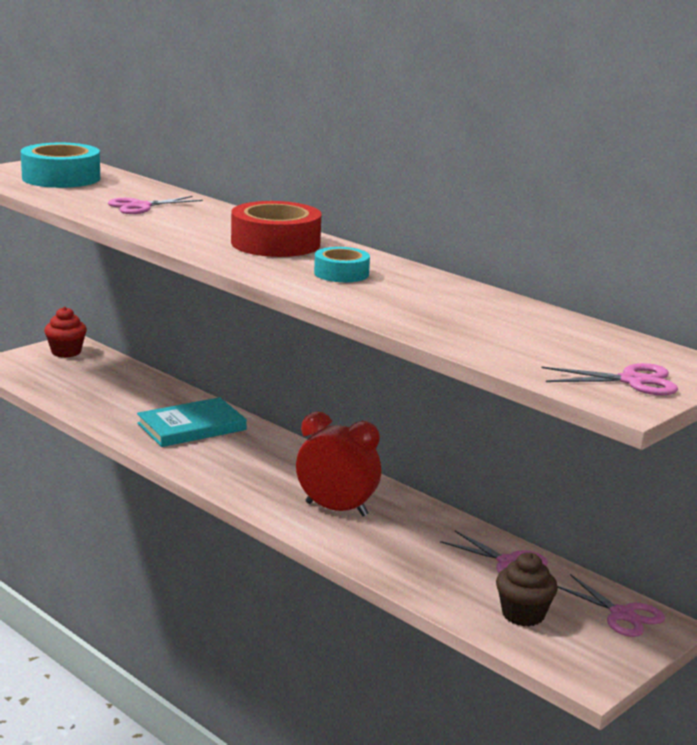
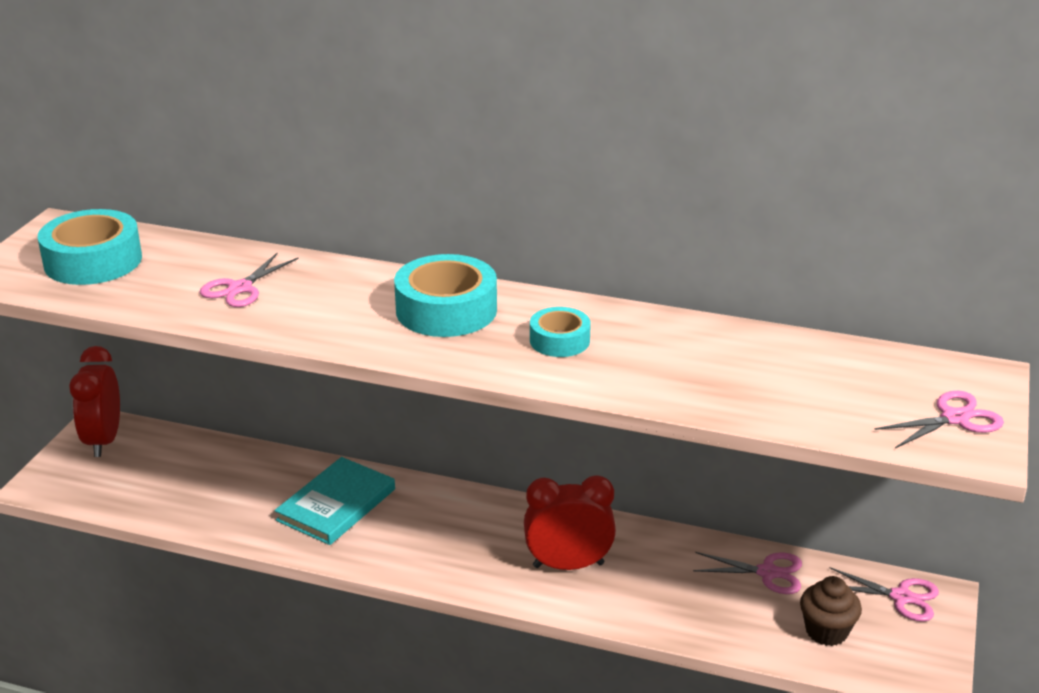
camera: 25 degrees left, 10 degrees up
red cupcake [44,307,87,358] -> red clock [69,346,120,457]
red tape [231,201,321,257] -> turquoise tape [394,254,497,337]

